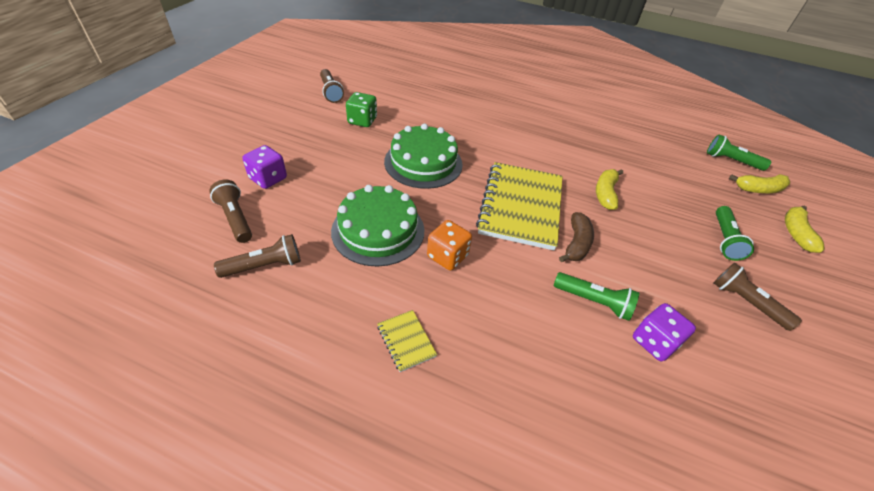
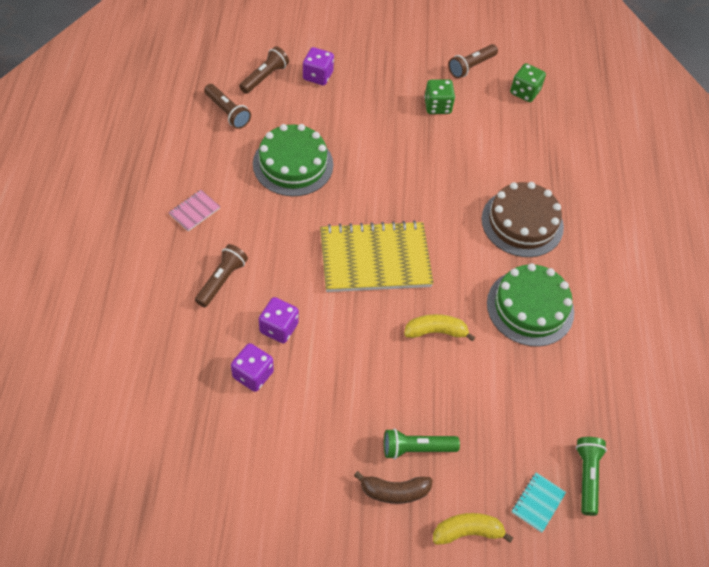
camera: 70 degrees right, 10 degrees up
yellow notebook [377,310,437,372] -> pink notebook [169,190,220,231]
green cake [384,124,463,189] -> green cake moved to [487,263,574,347]
orange dice [427,220,472,271] -> none
green flashlight [554,272,639,321] -> purple dice [259,297,299,343]
brown banana [559,212,594,262] -> brown banana moved to [354,471,433,504]
brown flashlight [714,263,802,331] -> brown flashlight moved to [195,244,248,307]
yellow banana [729,174,790,193] -> turquoise notebook [511,472,566,533]
none -> brown cake [481,182,564,257]
none -> green dice [510,63,546,102]

